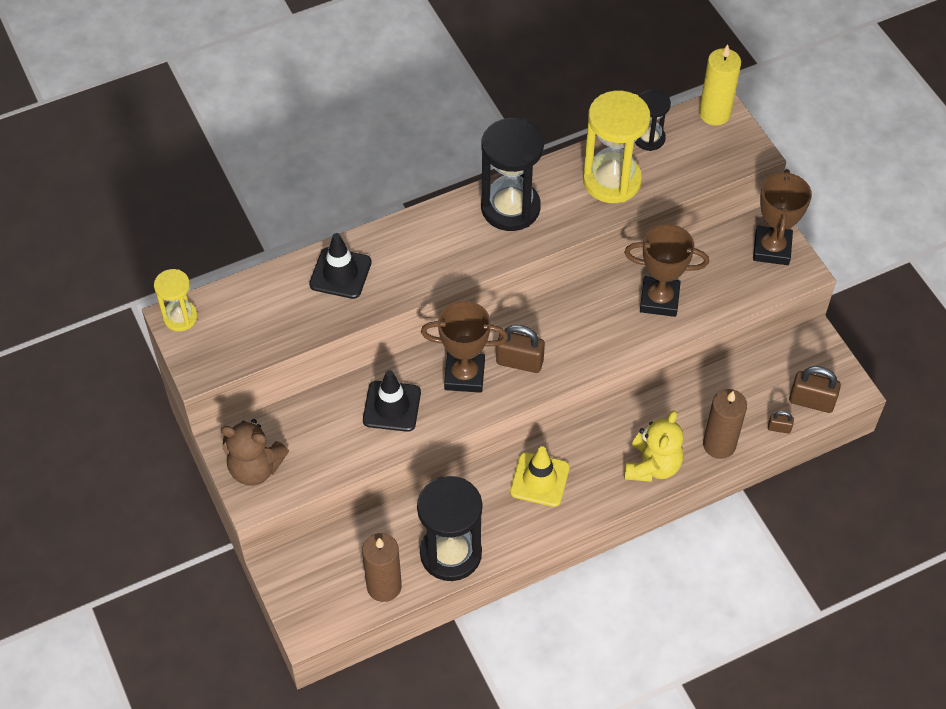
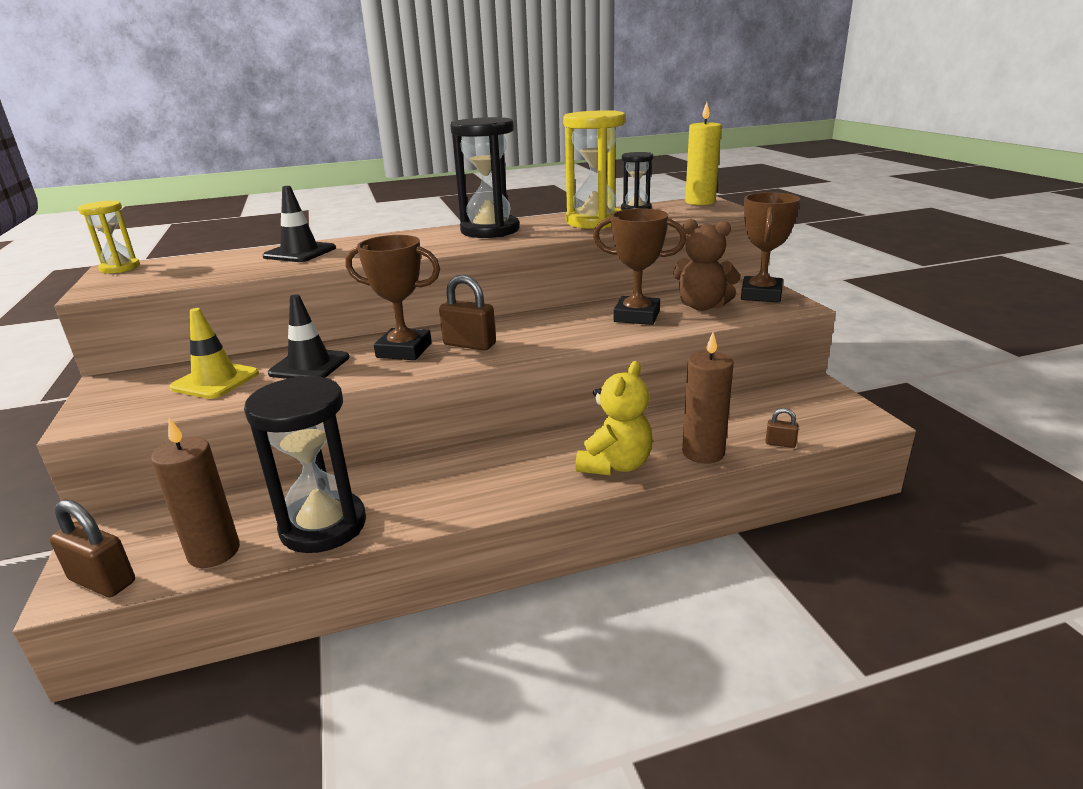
camera: 10 degrees right, 30 degrees down
brown teddy bear [221,419,289,486] -> brown teddy bear moved to [673,219,741,311]
yellow traffic cone [510,446,570,507] -> yellow traffic cone moved to [170,308,259,399]
brown padlock [789,366,841,413] -> brown padlock moved to [50,500,135,597]

